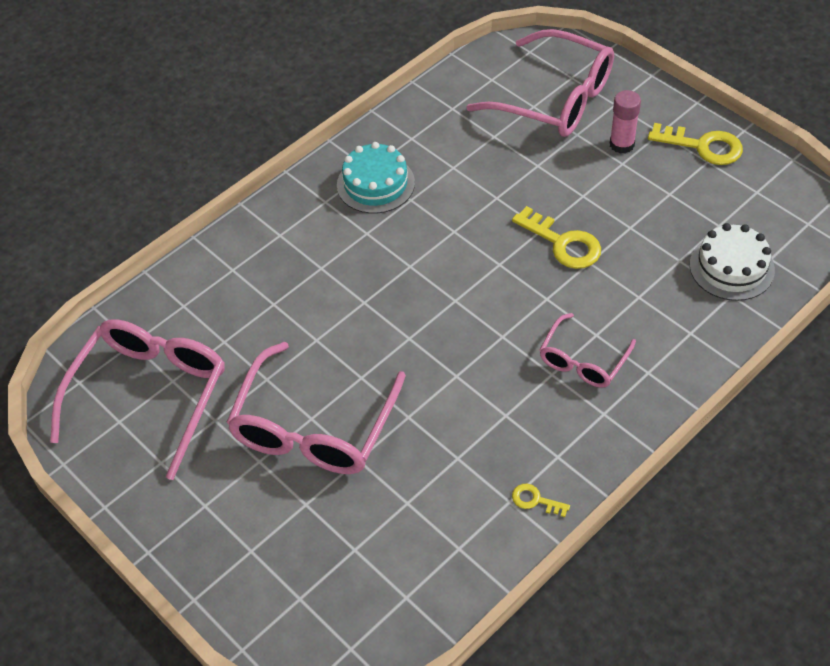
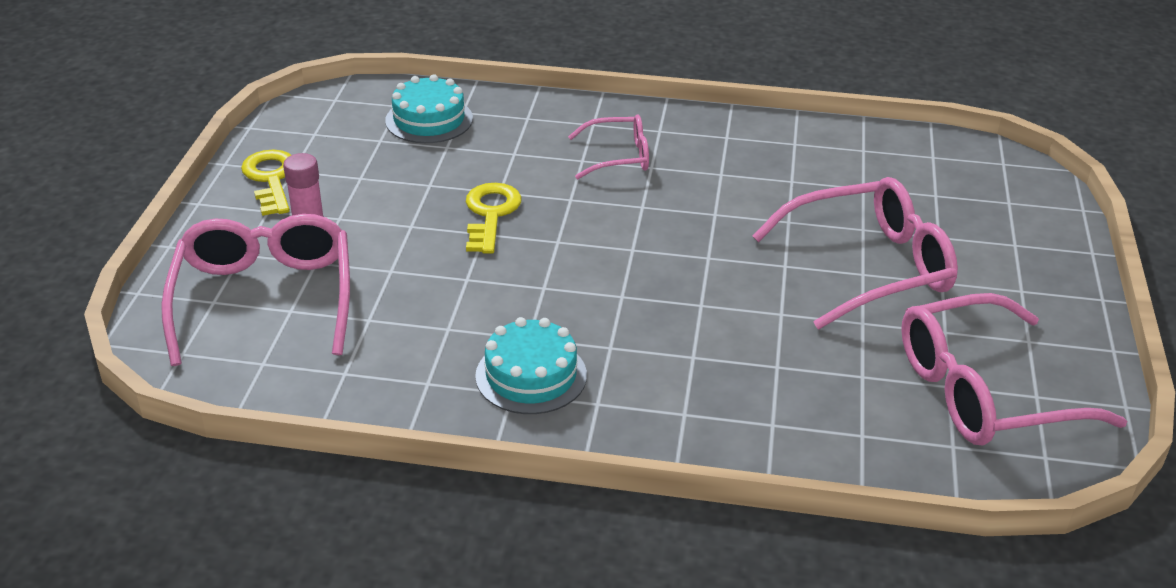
camera: 130 degrees left, 15 degrees down
yellow key [512,484,570,517] -> none
white cake [690,223,775,301] -> turquoise cake [385,74,473,143]

